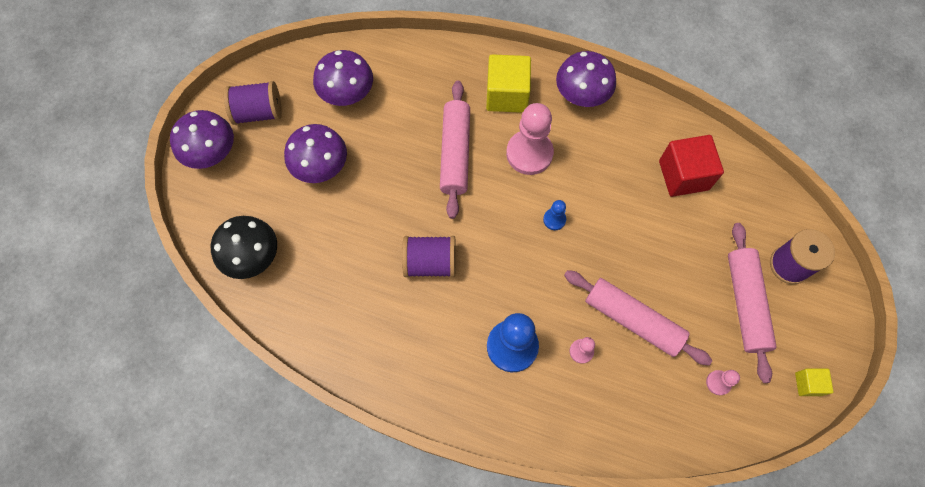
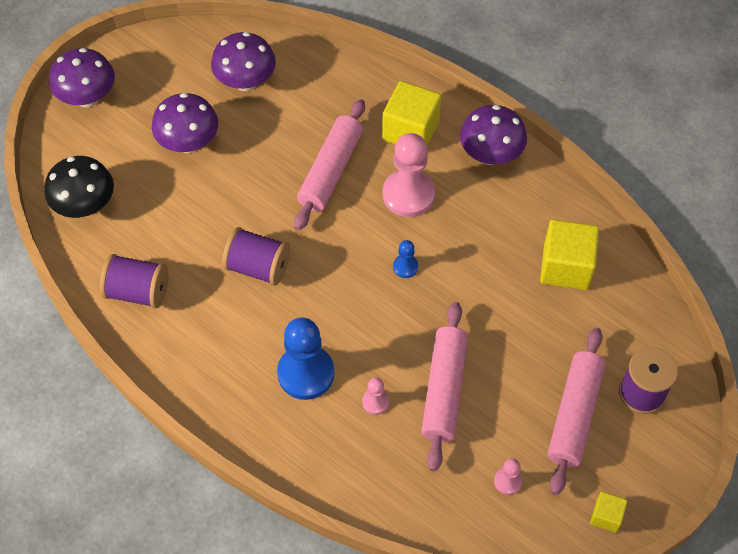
camera: 20 degrees right, 10 degrees down
purple spool [224,81,282,125] -> purple spool moved to [100,254,169,308]
pink rolling pin [564,270,713,366] -> pink rolling pin turned 45 degrees clockwise [421,302,468,471]
red cube [659,135,724,197] -> yellow cube [540,219,599,290]

